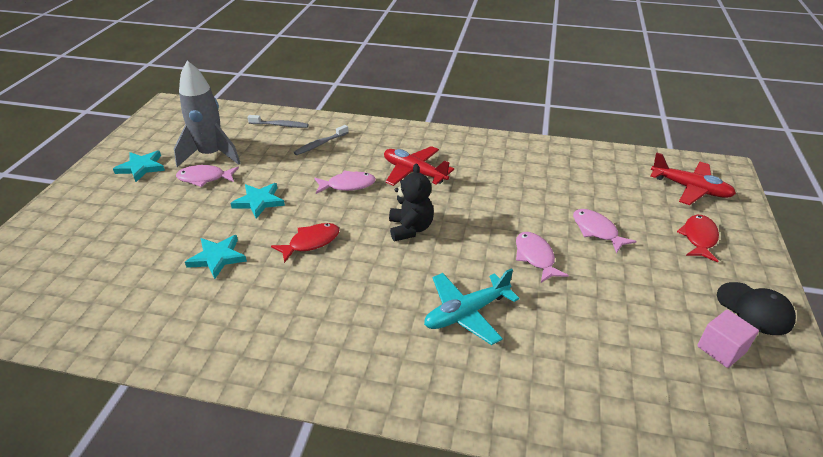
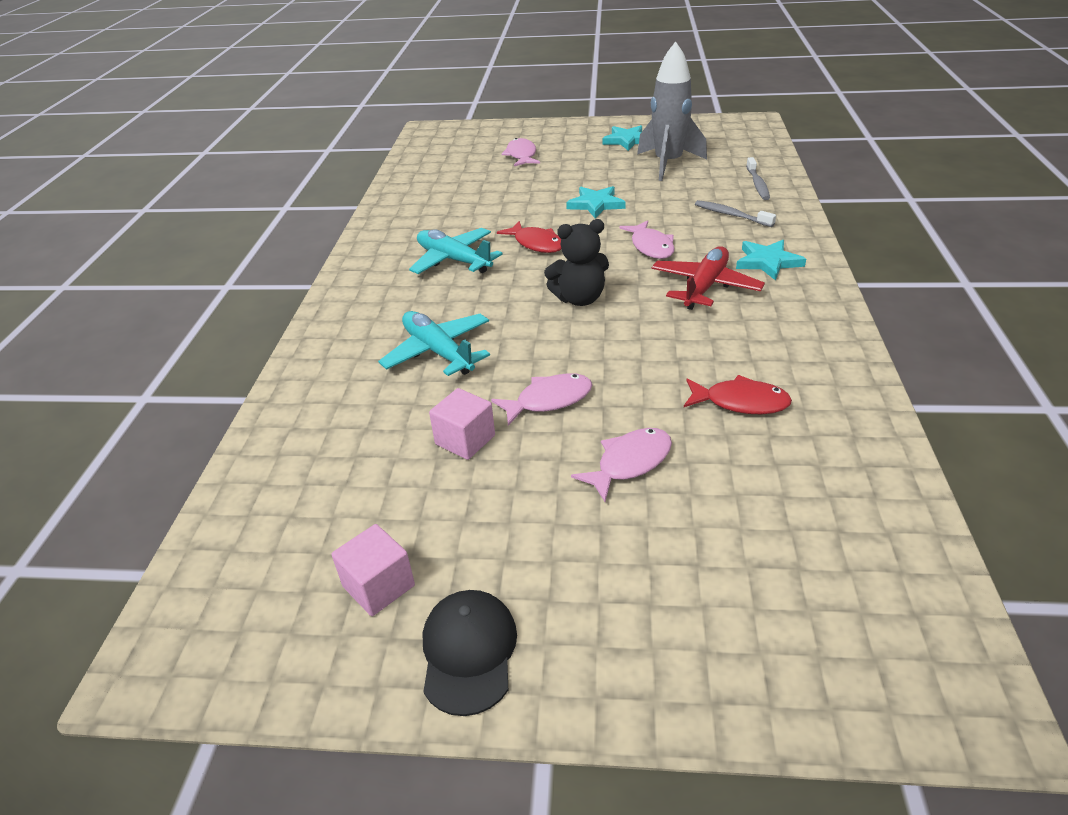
camera: 85 degrees right, 0 degrees up
pink fish [176,165,239,187] -> pink fish moved to [502,138,540,166]
turquoise star [185,235,247,279] -> turquoise star moved to [736,240,806,281]
red plane [650,152,736,205] -> none
red fish [677,215,719,262] -> red fish moved to [684,375,792,414]
black cap [717,282,796,335] -> black cap turned 135 degrees clockwise [423,590,517,716]
none -> turquoise plane [409,228,503,274]
none -> pink cube [429,388,495,460]

